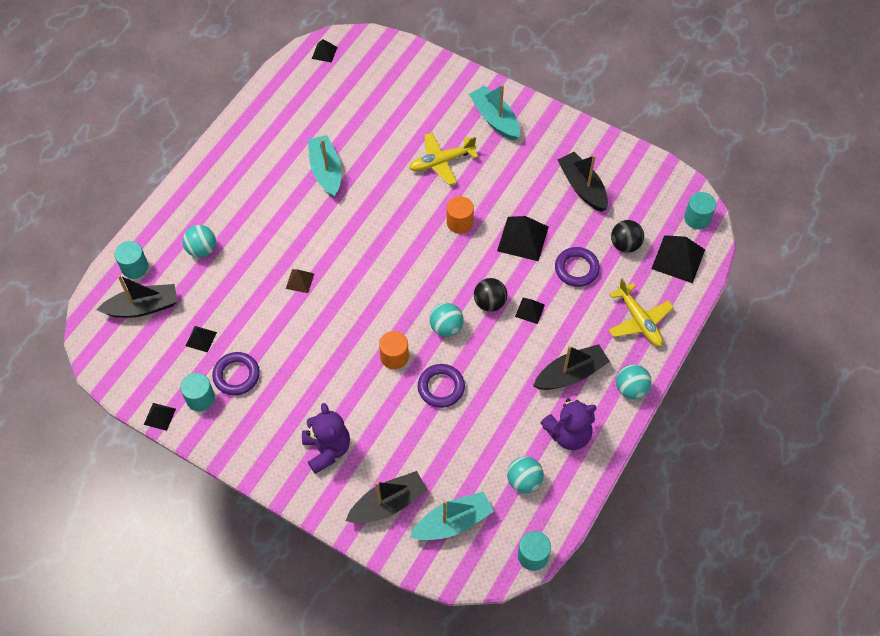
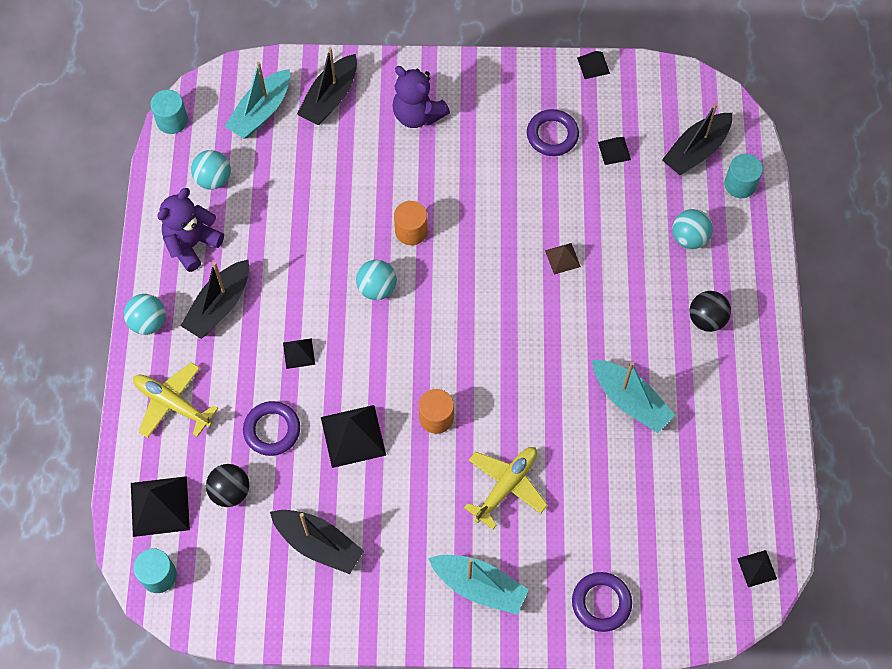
camera: 150 degrees right, 5 degrees up
turquoise cylinder [180,373,215,411] -> none
purple ring [418,364,465,408] -> purple ring moved to [572,572,632,632]
black ball [474,278,507,312] -> black ball moved to [690,291,731,332]

